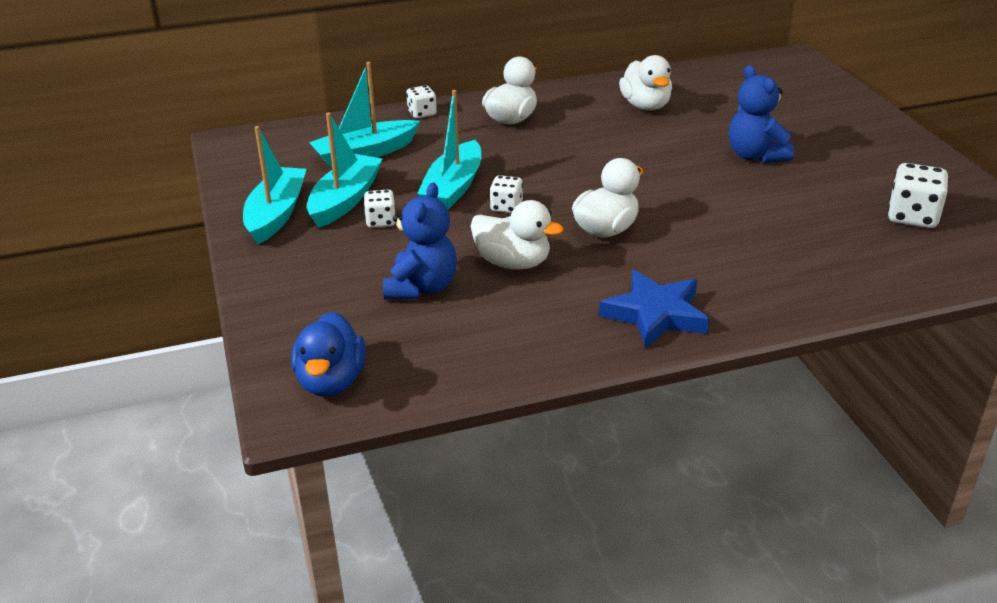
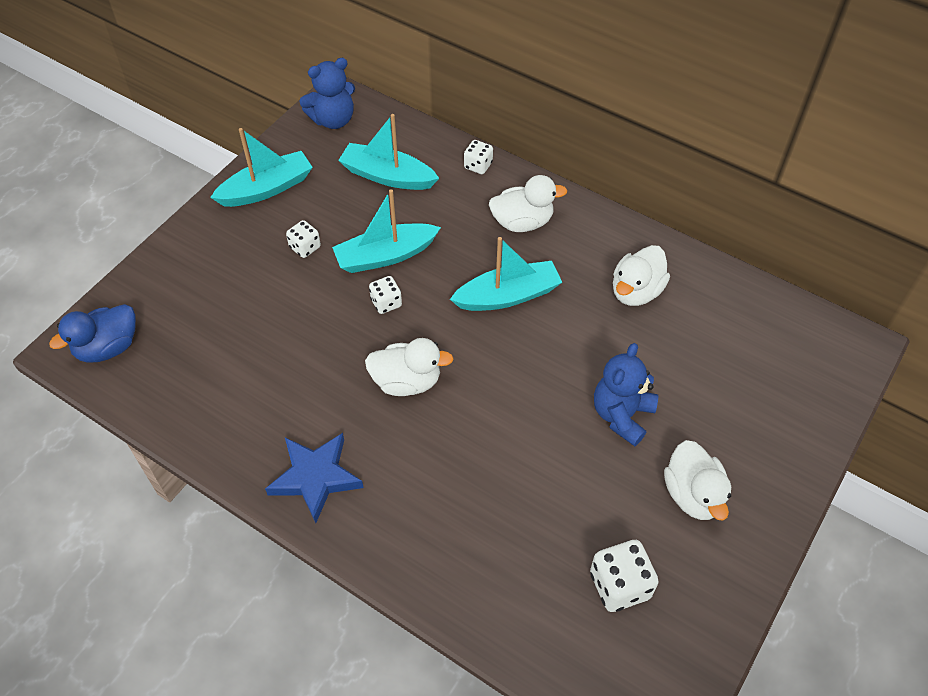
camera: 50 degrees right, 20 degrees up
turquoise boat [307,112,383,228] -> turquoise boat moved to [450,237,562,311]
blue teddy bear [383,183,457,299] -> blue teddy bear moved to [299,58,355,129]
white duck [470,200,564,270] -> white duck moved to [664,440,731,520]

